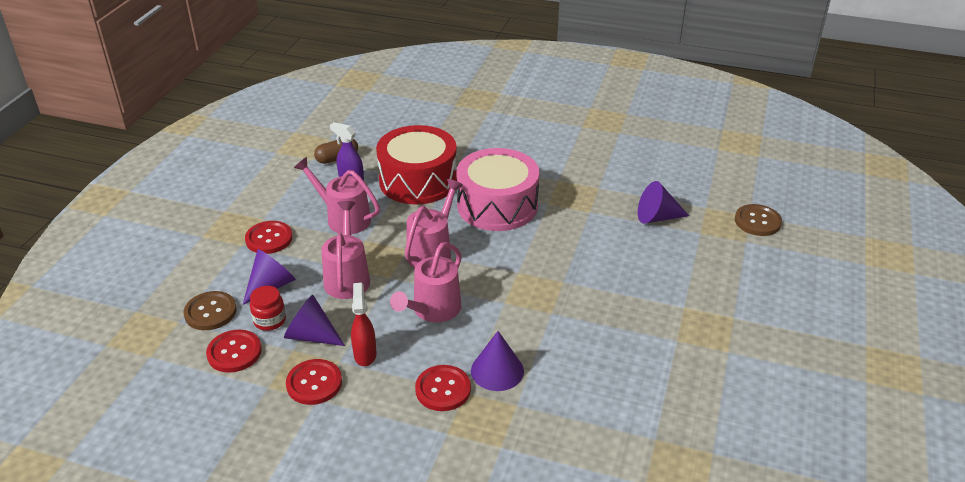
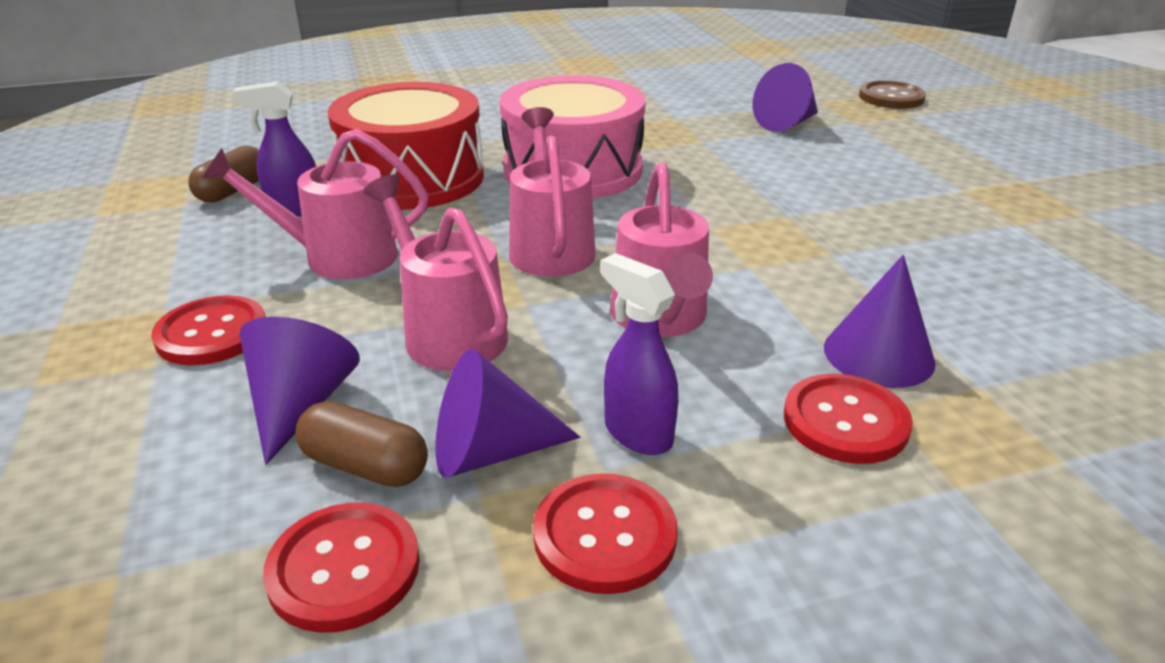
camera: 35 degrees left, 5 degrees down
brown button [184,291,237,330] -> none
red jar [250,286,286,331] -> brown capsule [295,401,428,487]
red spray bottle [351,283,377,366] -> purple spray bottle [600,253,678,455]

